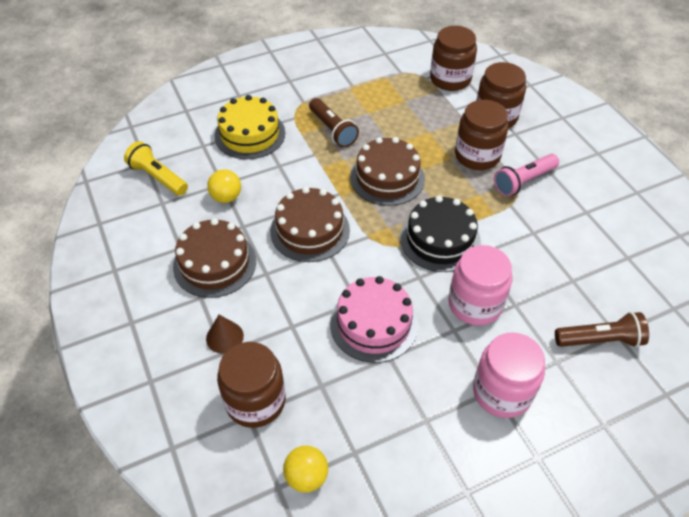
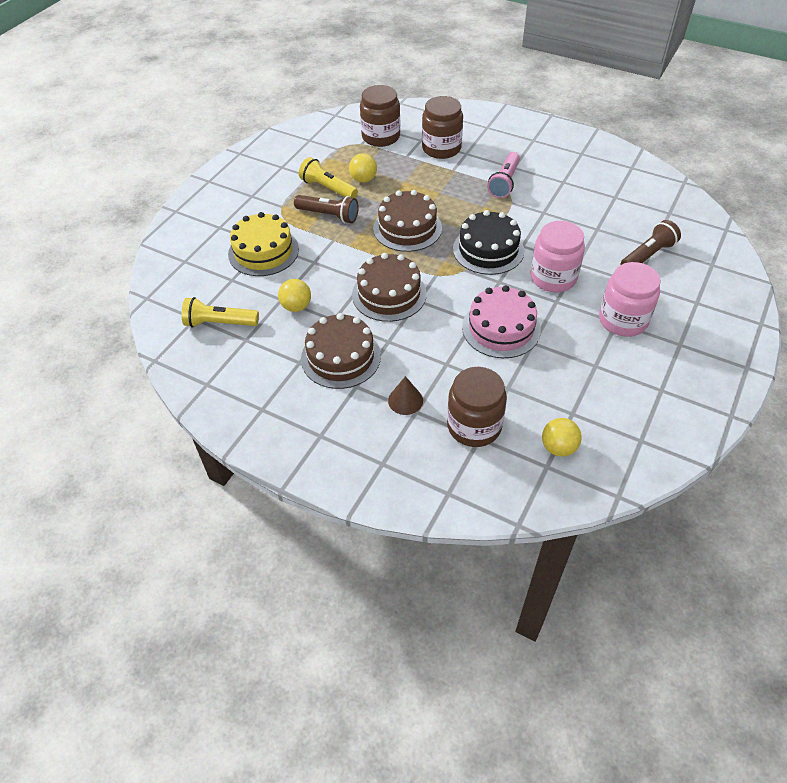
camera: 35 degrees left, 0 degrees up
brown jar [455,100,509,170] -> none
none -> yellow flashlight [299,157,358,198]
none -> yellow ball [349,153,377,183]

